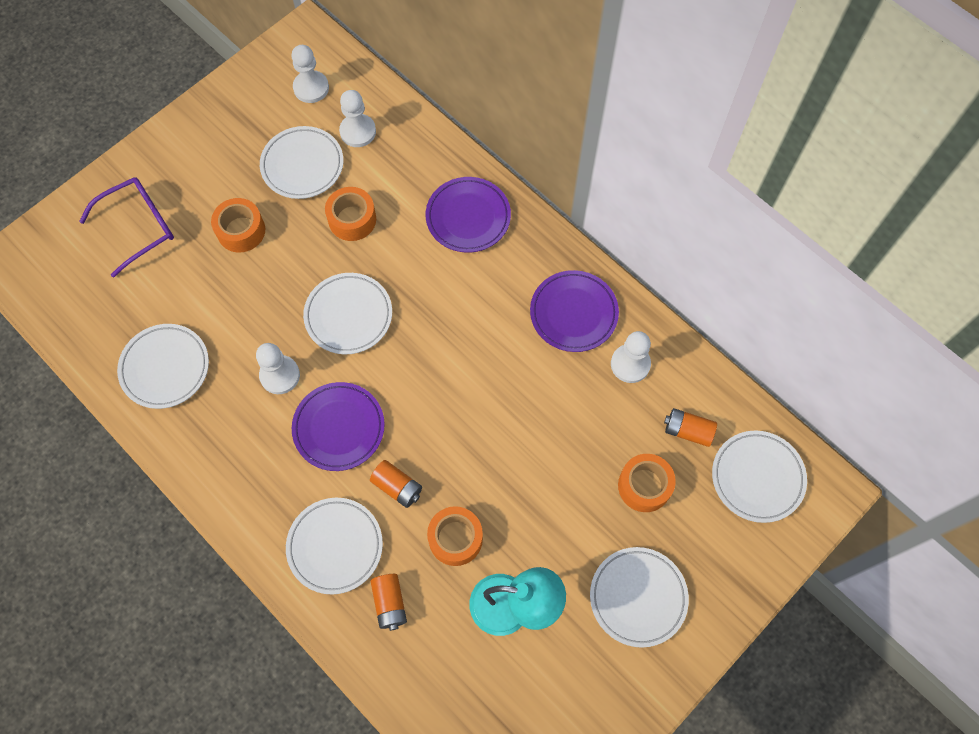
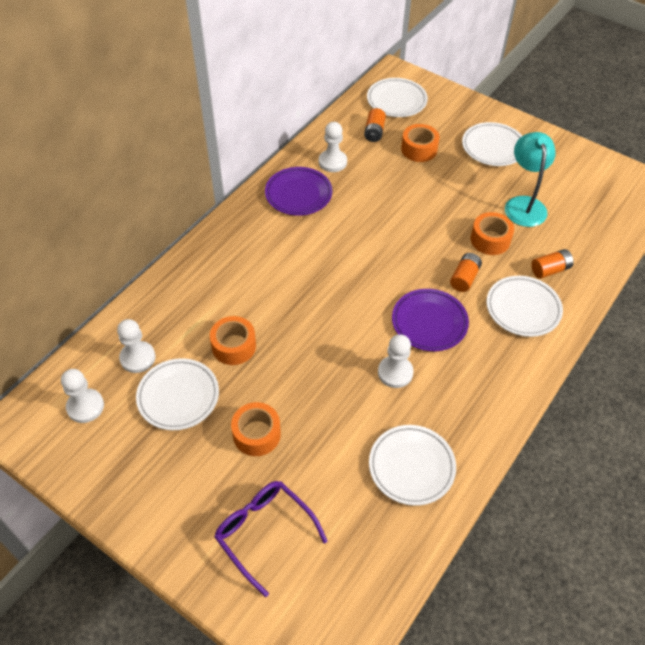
camera: 100 degrees left, 15 degrees down
white plate [303,273,392,354] -> none
purple plate [426,177,511,253] -> none

